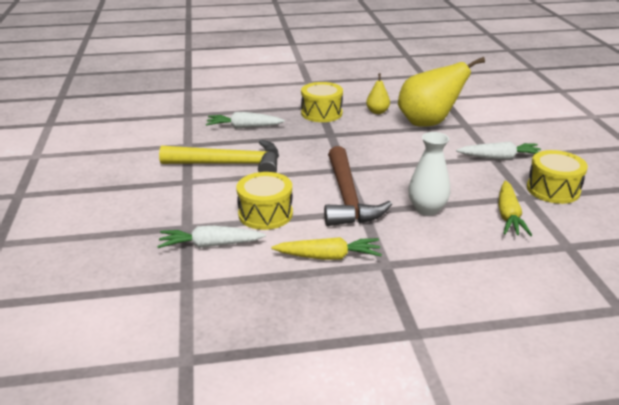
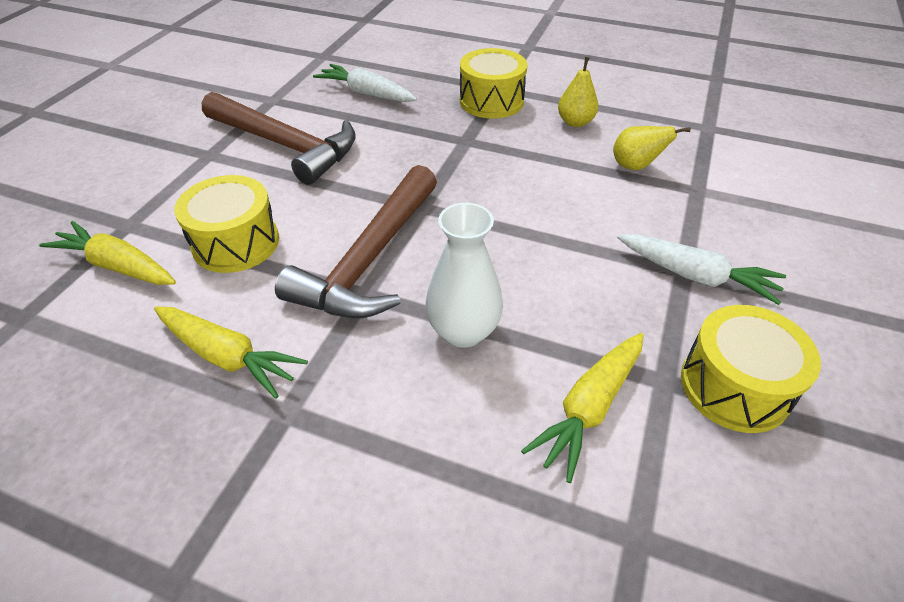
camera: 30 degrees right, 15 degrees up
white carrot [157,226,266,248] -> yellow carrot [39,221,176,285]
yellow hammer [159,140,279,173] -> brown hammer [202,92,356,185]
yellow pear [398,57,485,127] -> yellow pear [613,126,690,170], size x0.46

